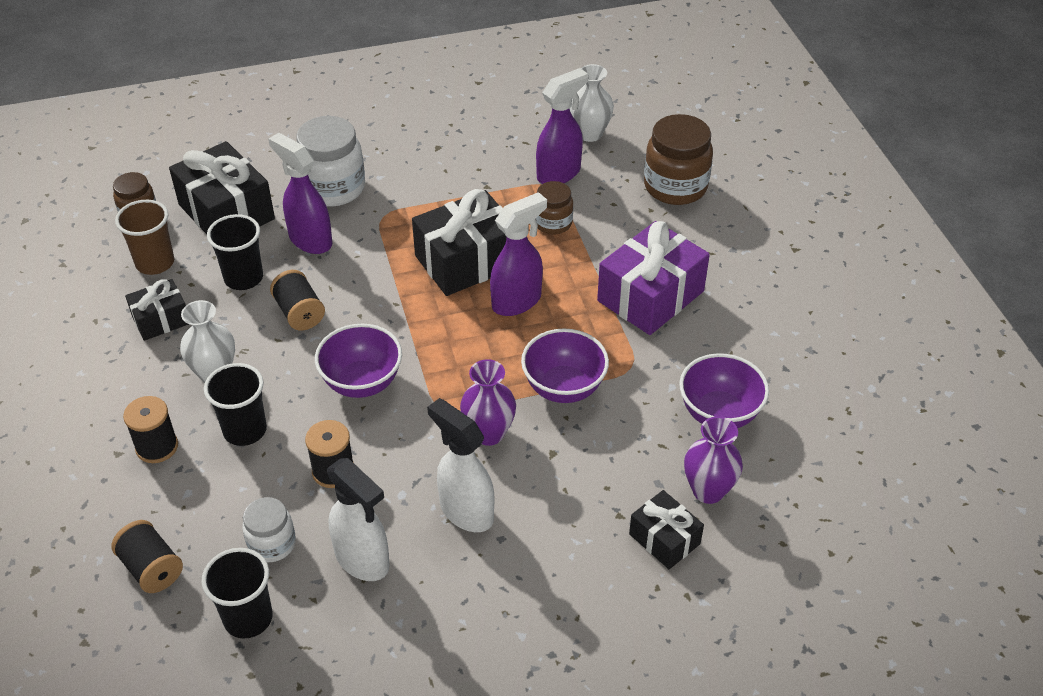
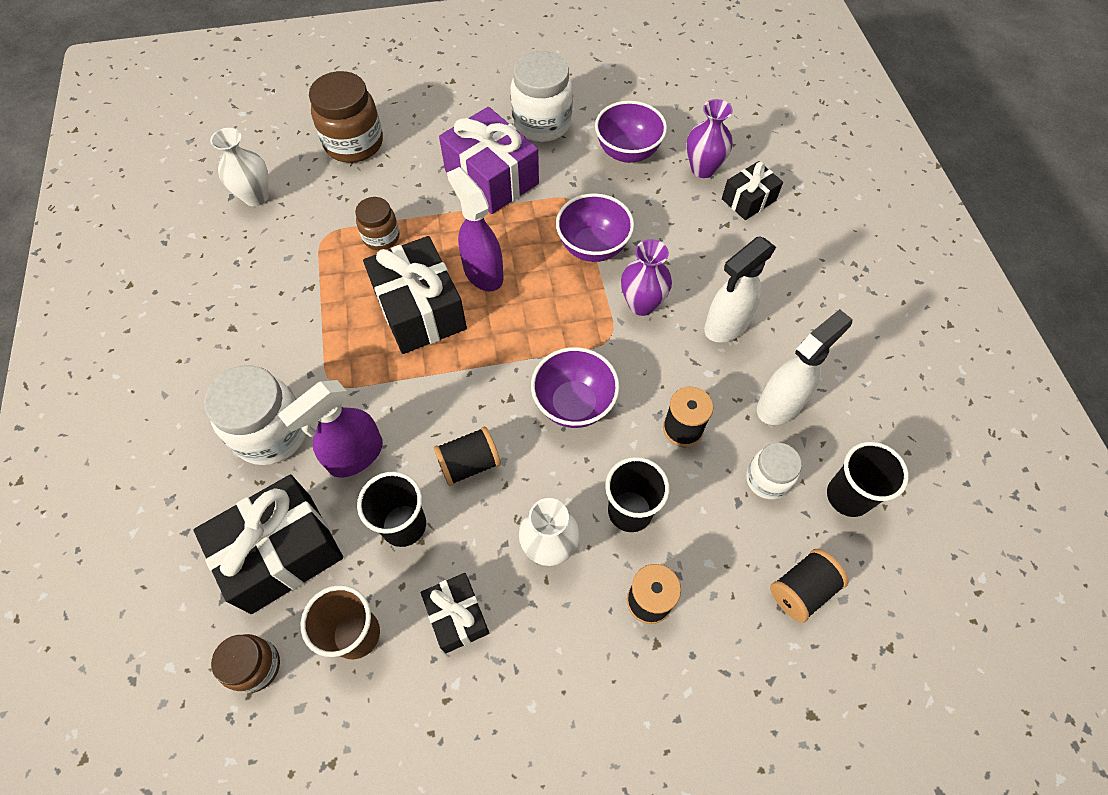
camera: 85 degrees left, 15 degrees up
purple spray bottle [536,68,588,184] -> none
none -> white jar [510,51,573,142]

